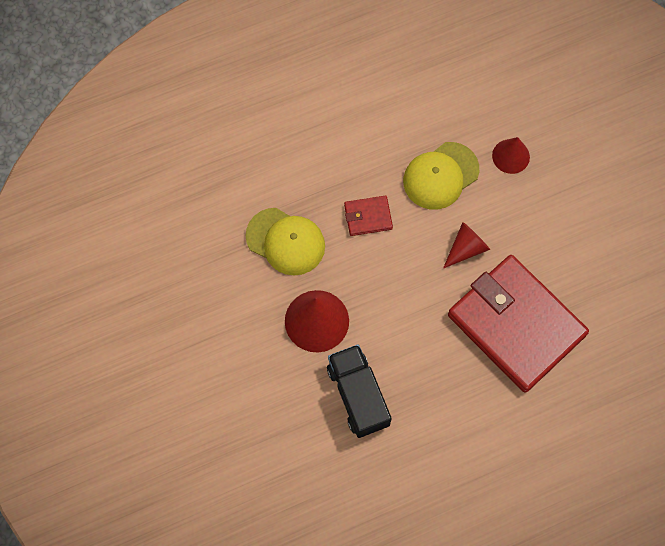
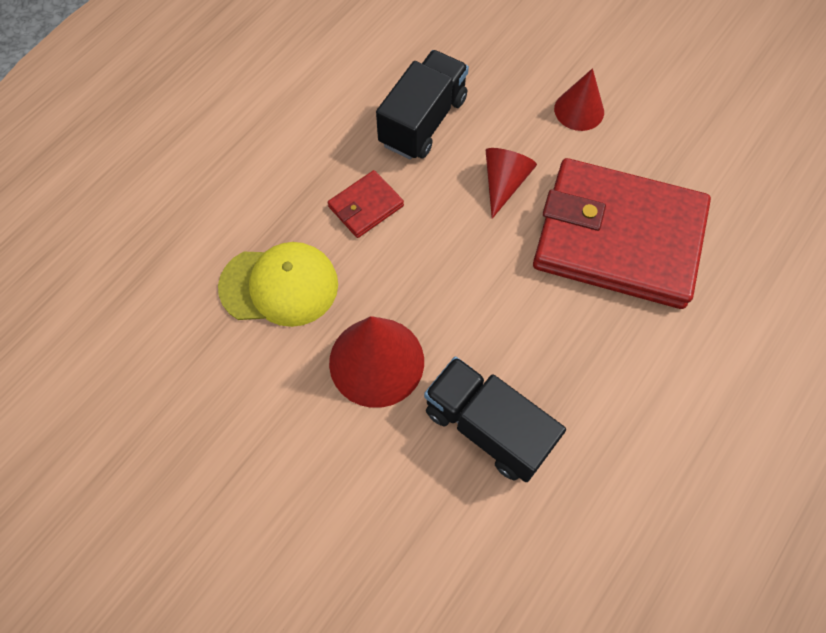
camera: 30 degrees left, 5 degrees down
yellow cap [403,142,479,210] -> black truck [376,50,469,160]
red cone [492,137,530,174] -> red cone moved to [554,68,604,131]

